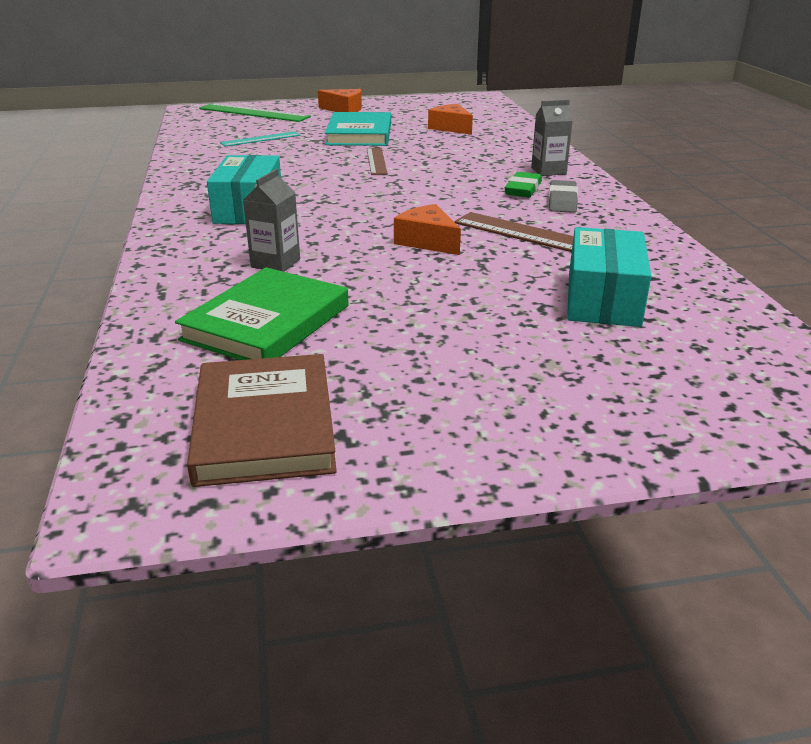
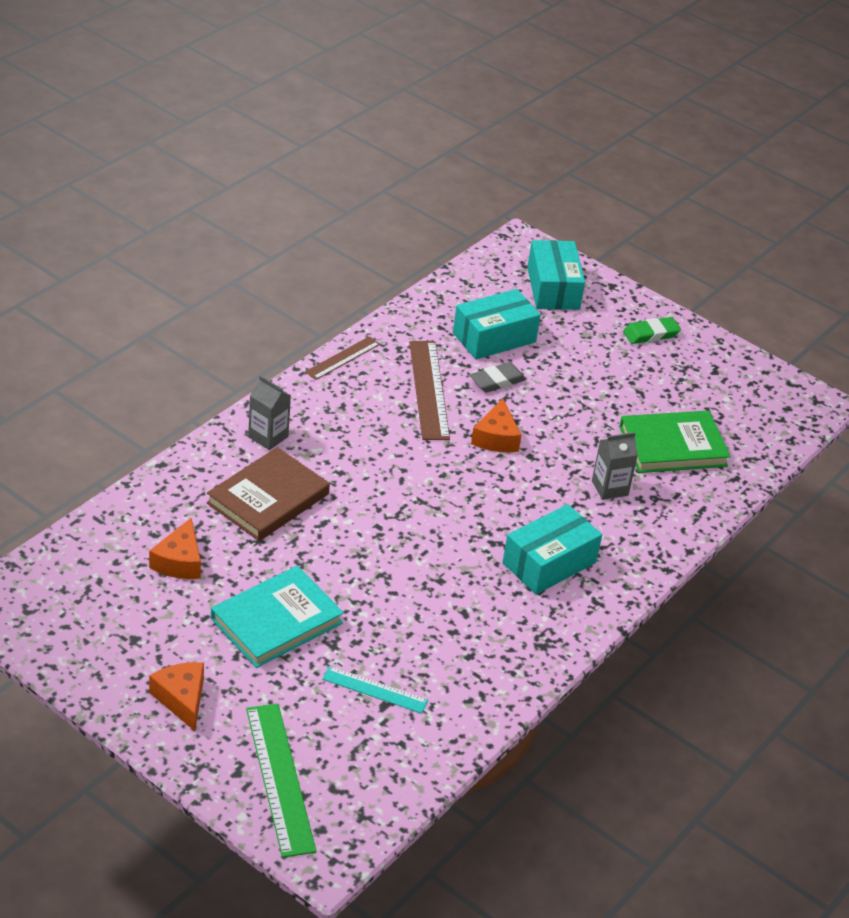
camera: 135 degrees left, 10 degrees up
brown book [187,354,337,487] -> brown book moved to [207,447,330,541]
brown ruler [367,148,387,175] -> brown ruler moved to [305,336,380,380]
green eraser [505,172,542,197] -> green eraser moved to [623,317,681,344]
grey eraser [548,180,578,213] -> grey eraser moved to [470,362,527,393]
none -> turquoise box [527,240,585,310]

